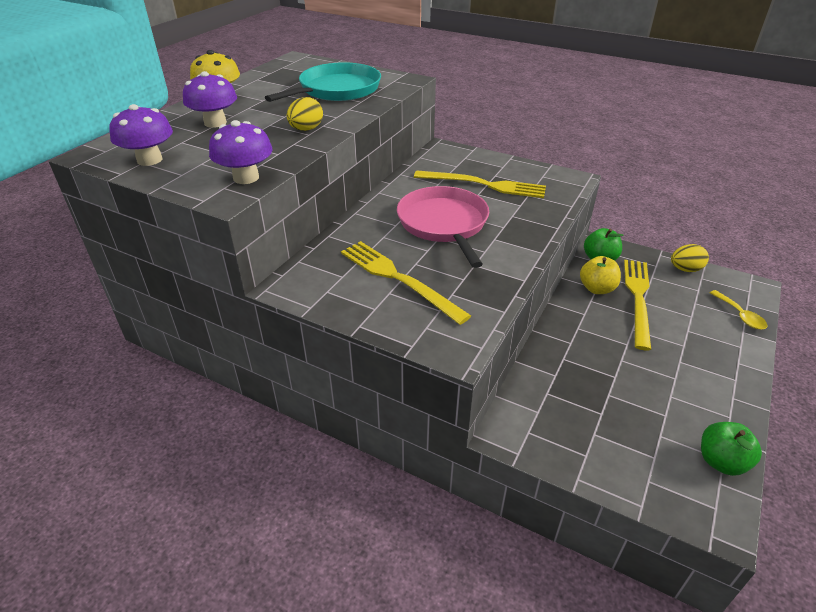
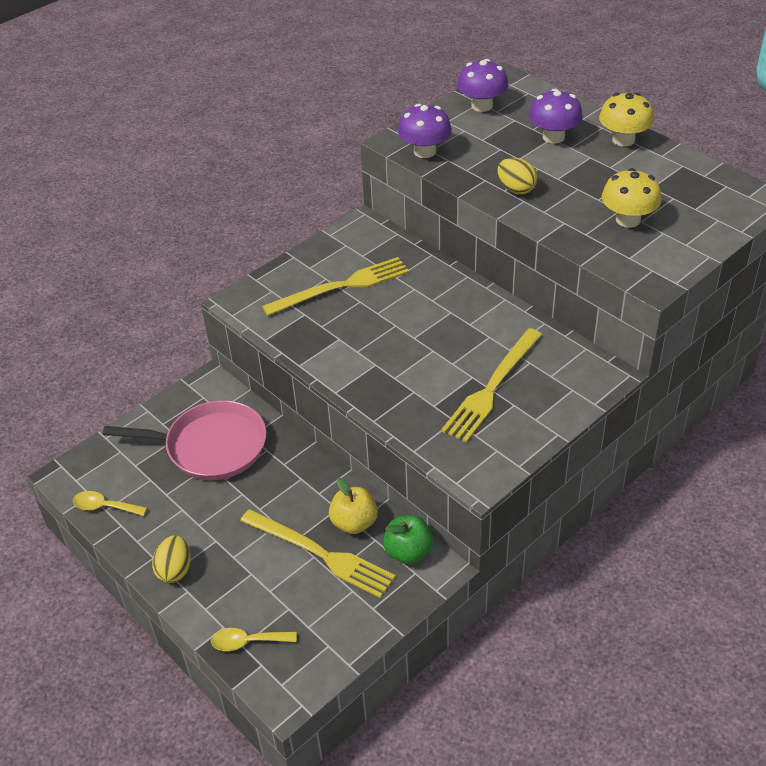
camera: 110 degrees right, 5 degrees up
turquoise pan [265,62,381,102] -> yellow mushroom [602,168,661,228]
pink pan [397,186,489,268] -> pink pan moved to [103,400,267,480]
yellow egg [671,244,709,272] -> yellow egg moved to [152,535,191,583]
green apple [701,422,762,476] -> yellow spoon [73,491,147,516]

